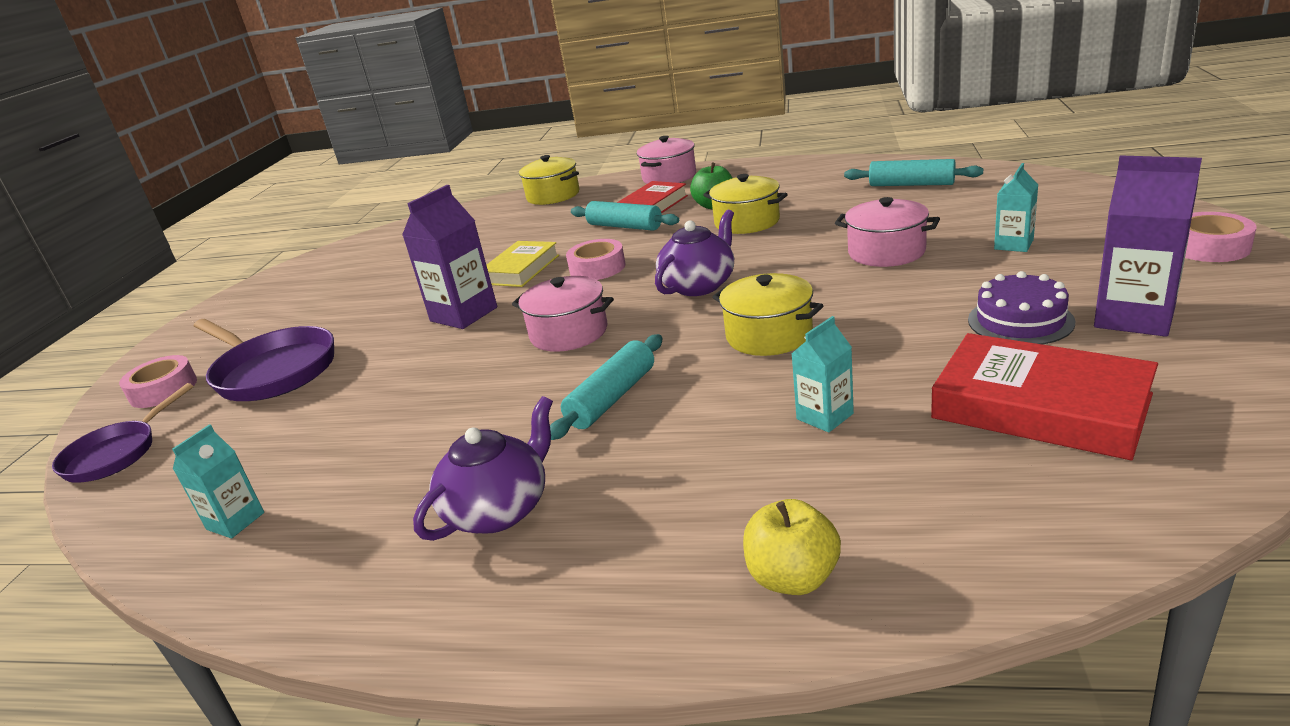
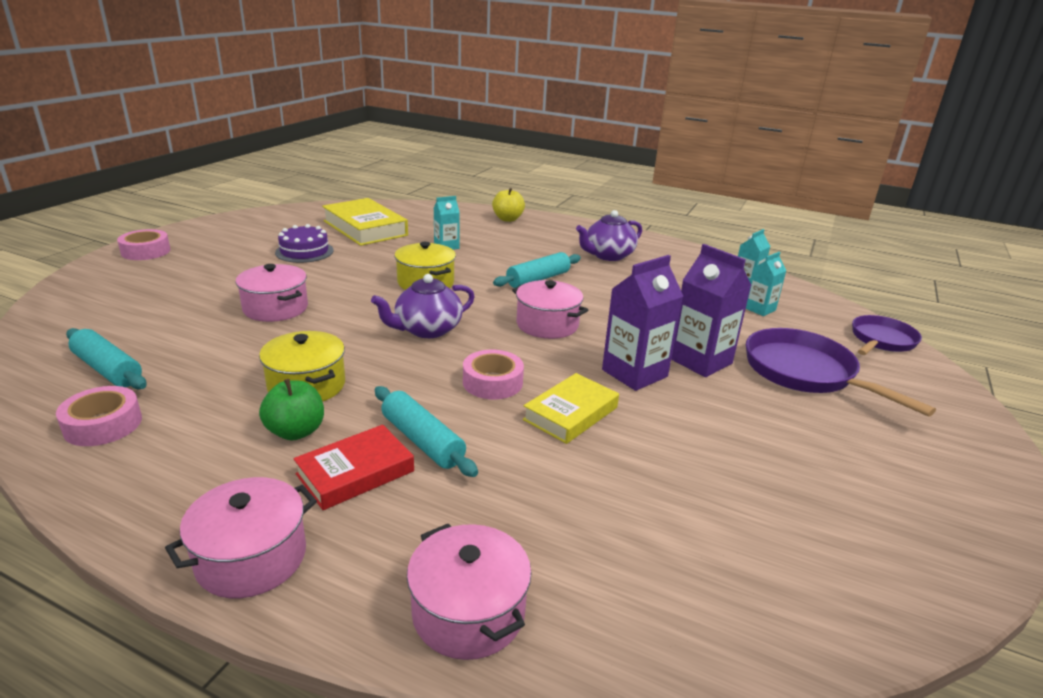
camera: 170 degrees left, 0 degrees up
pink tape [119,355,197,408] -> pink tape moved to [56,386,142,446]
yellow pot [519,155,580,205] -> pink pot [407,524,532,660]
red book [931,333,1158,460] -> yellow book [322,198,408,246]
turquoise carton [994,163,1038,252] -> turquoise carton moved to [746,252,787,316]
purple carton [1094,155,1202,337] -> purple carton moved to [671,244,752,377]

